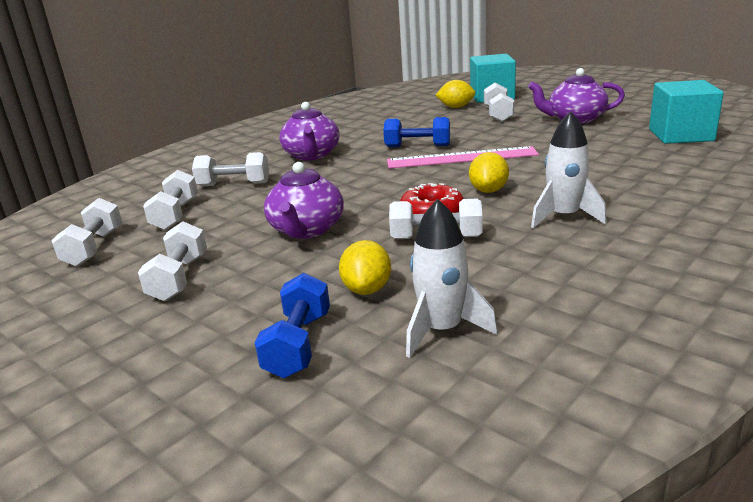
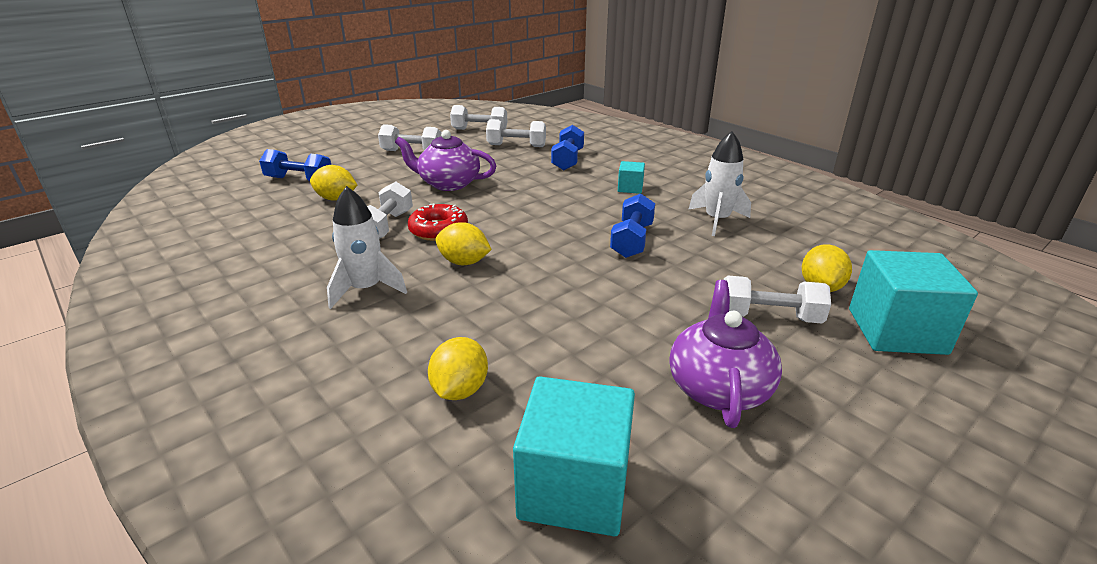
camera: 95 degrees right, 5 degrees up
white dumbbell [192,152,269,186] -> blue dumbbell [551,125,584,171]
purple teapot [279,102,339,160] -> turquoise cube [618,161,645,194]
pink ruler [387,146,539,169] -> none
white rocket [406,199,497,358] -> white rocket moved to [688,131,751,236]
none -> yellow lemon [428,337,488,400]

